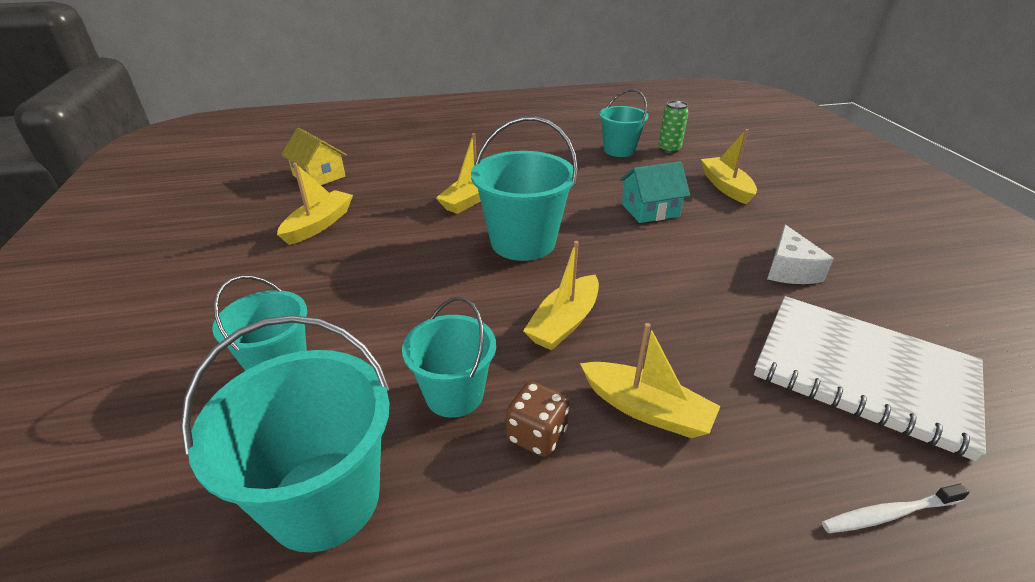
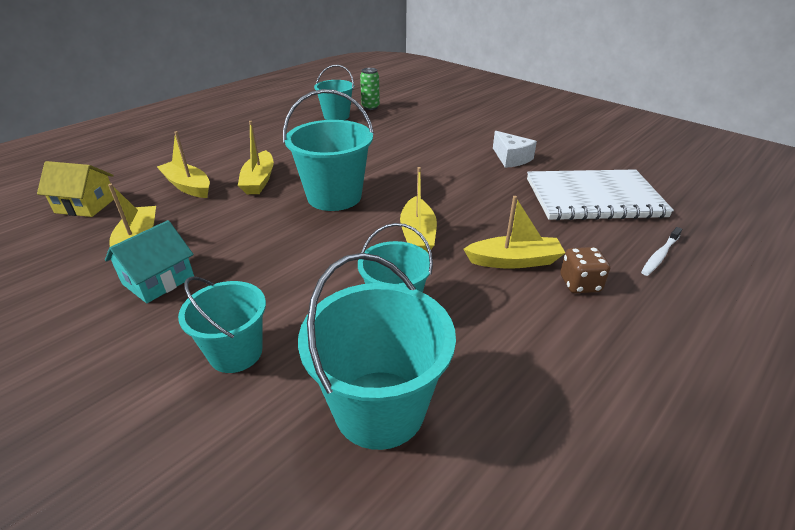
camera: 35 degrees left, 0 degrees up
brown dice [506,382,569,457] -> brown dice moved to [560,247,610,293]
turquoise house [620,161,690,223] -> turquoise house moved to [105,220,194,303]
yellow boat [701,129,757,204] -> yellow boat moved to [157,131,210,198]

